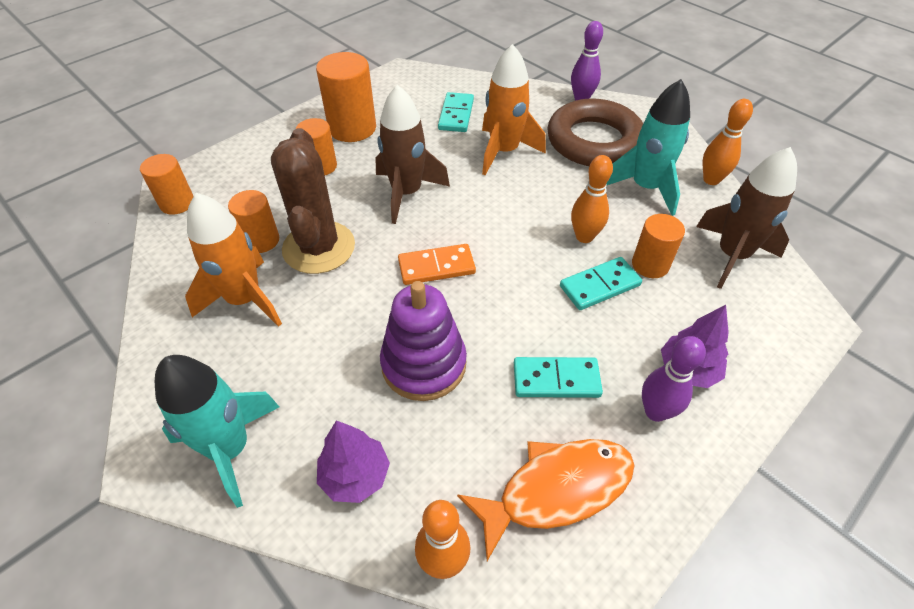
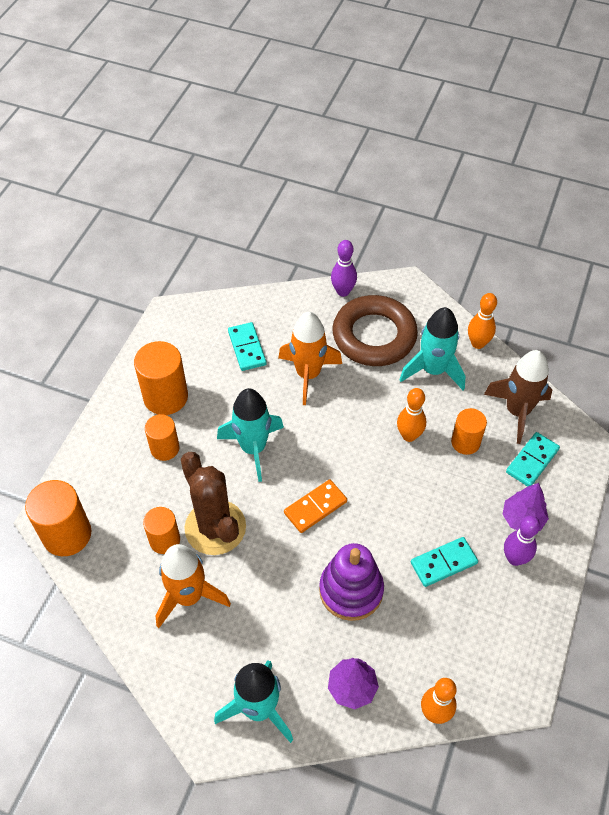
camera: 25 degrees left, 5 degrees up
orange cylinder [140,154,194,215] -> orange cylinder [25,480,92,556], size x1.59
brown rocket [375,85,450,224] -> turquoise rocket [217,388,284,482]
orange fish [457,439,635,561] -> none
turquoise domino [560,257,642,310] -> turquoise domino moved to [506,432,560,487]

